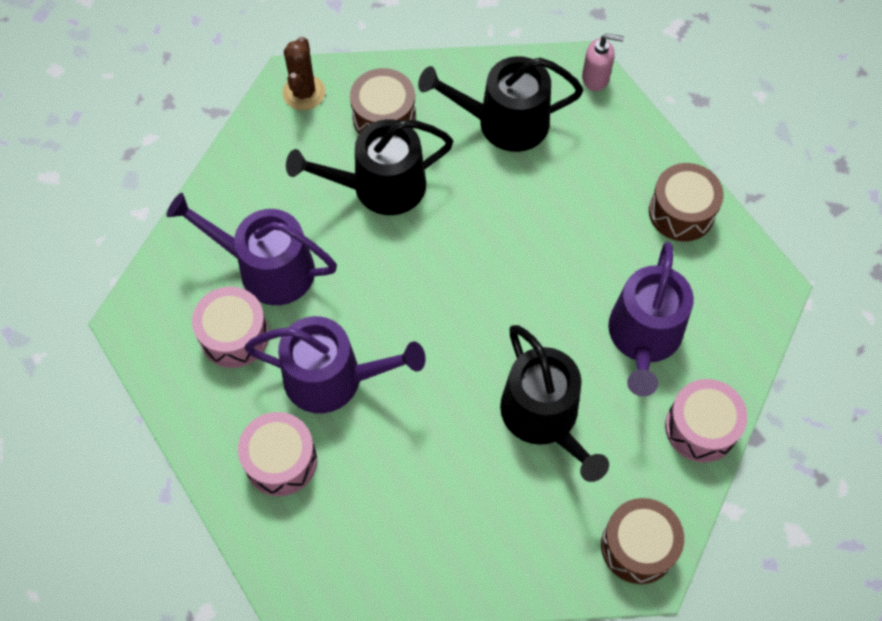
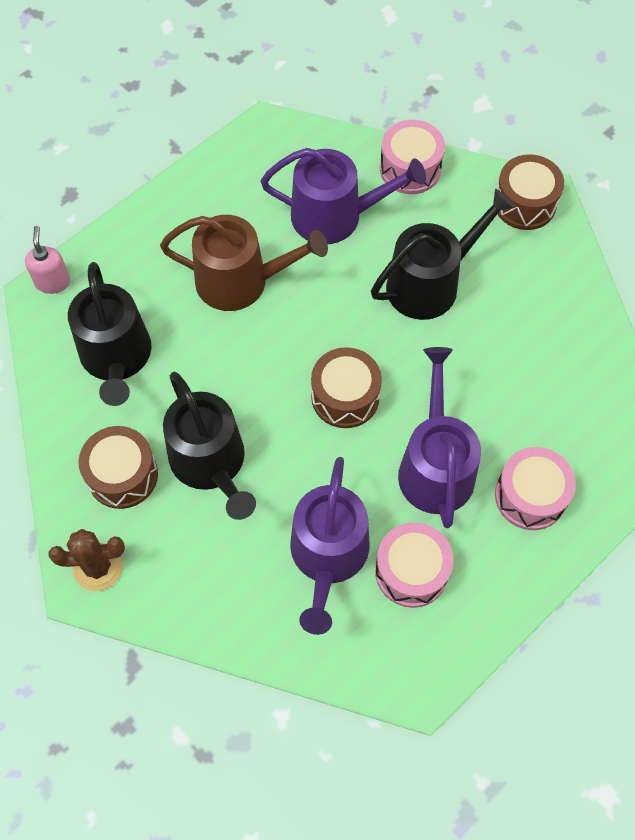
camera: 100 degrees left, 0 degrees up
brown drum [649,163,724,242] -> brown drum moved to [311,347,382,428]
none -> brown watering can [160,215,328,311]

